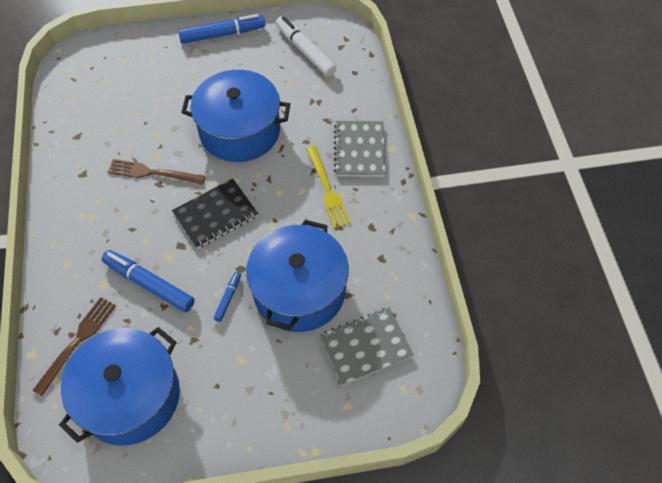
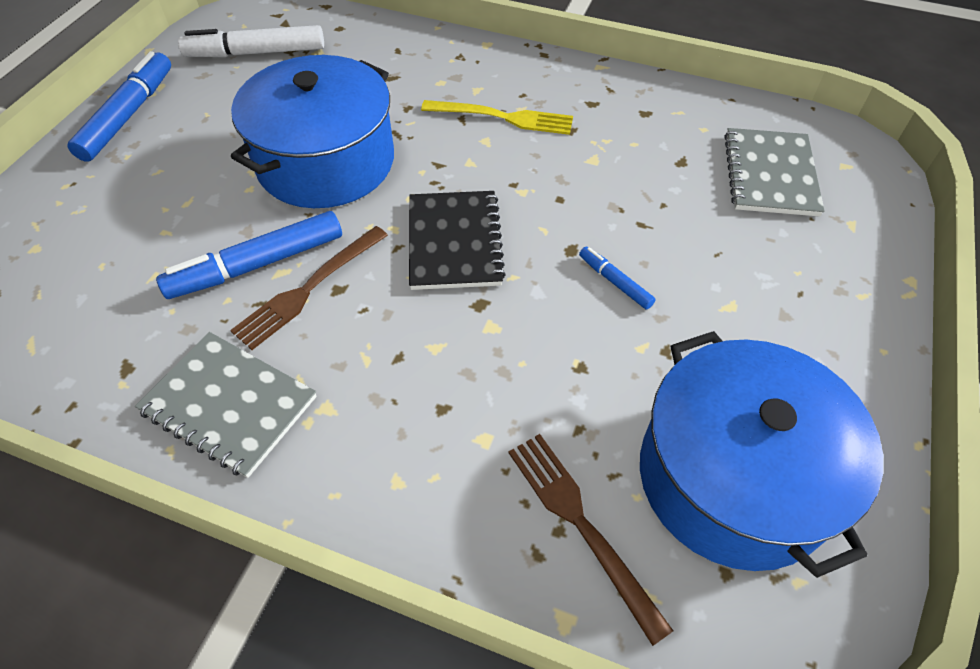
camera: 60 degrees left, 5 degrees down
blue marker [102,250,195,312] -> blue marker moved to [156,211,342,299]
blue pot [246,220,349,332] -> none
grey notebook [334,121,385,177] -> grey notebook moved to [135,332,317,478]

